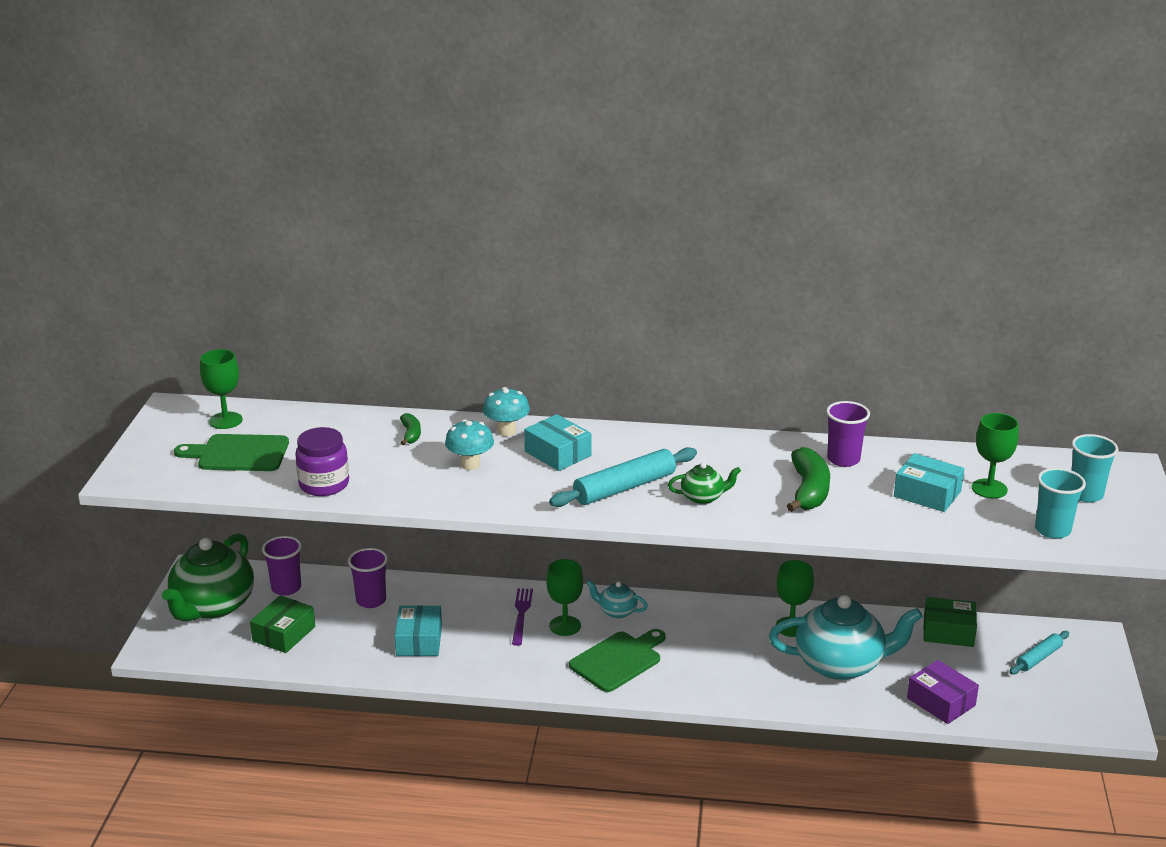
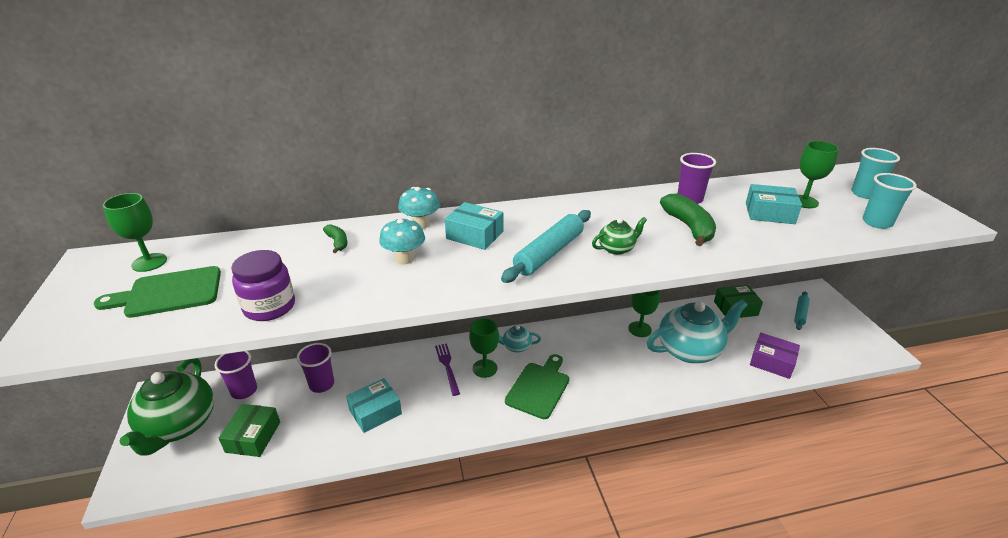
camera: 20 degrees left, 5 degrees up
turquoise box [395,605,442,656] -> turquoise box turned 75 degrees clockwise [346,378,402,433]

